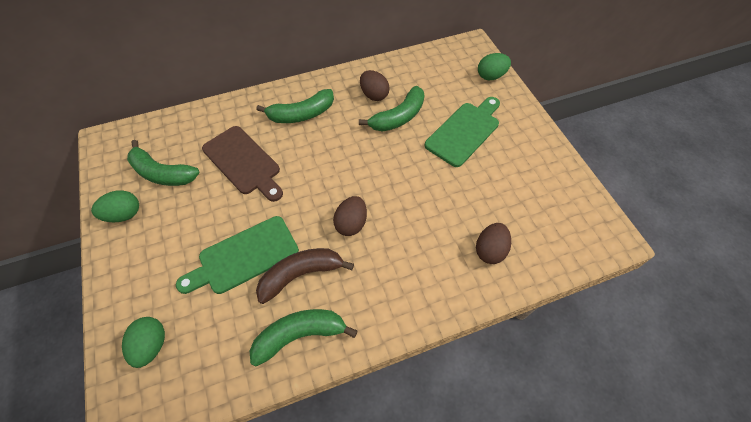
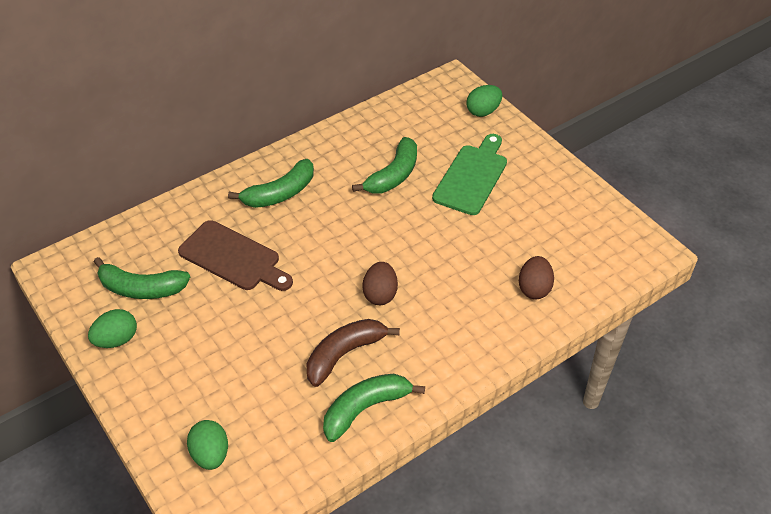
camera: 15 degrees left, 10 degrees down
green cutting board [176,216,299,294] -> none
brown egg [360,70,390,101] -> none

